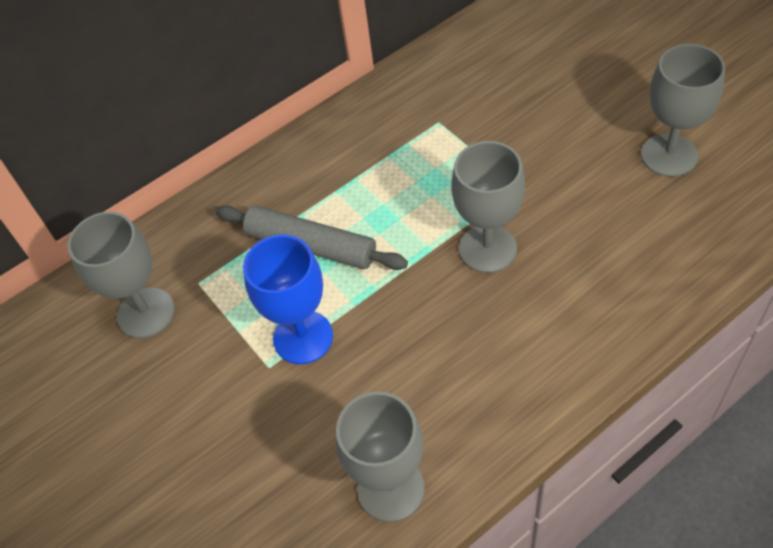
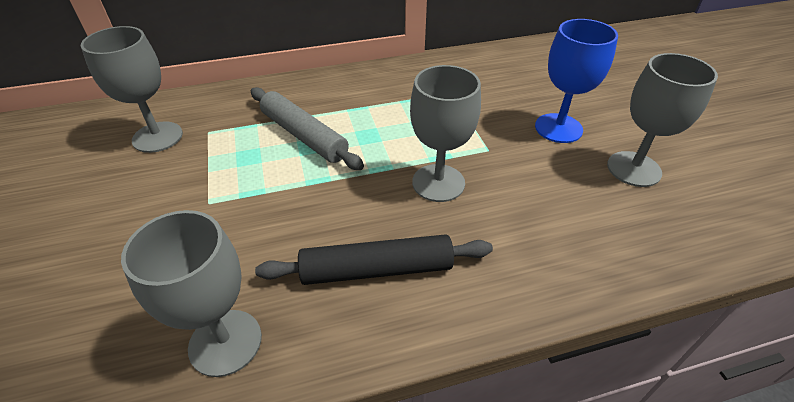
camera: 15 degrees right, 10 degrees down
blue goblet [243,235,333,364] -> blue goblet moved to [535,19,618,143]
none -> black rolling pin [255,234,493,285]

